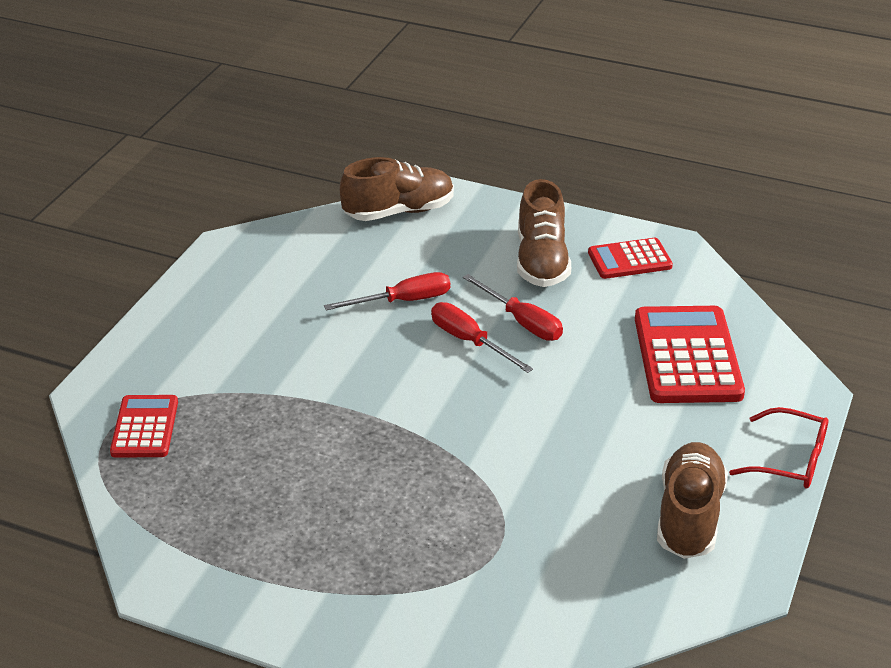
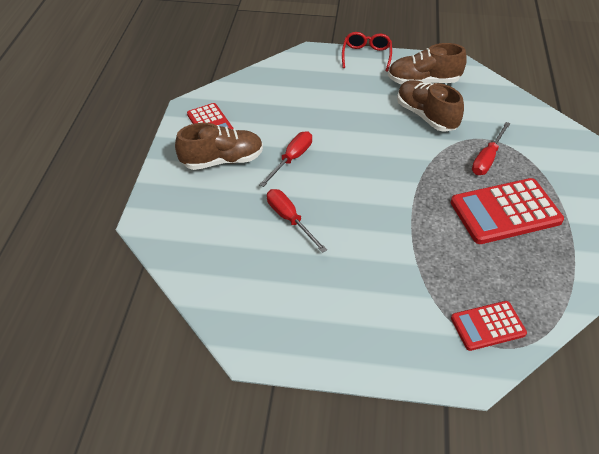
camera: 105 degrees left, 10 degrees up
brown shoe [339,157,454,221] -> brown shoe moved to [397,80,464,132]
red screwdriver [431,302,533,373] -> red screwdriver moved to [472,122,510,175]
red calculator [635,306,745,403] -> red calculator moved to [451,178,564,244]

